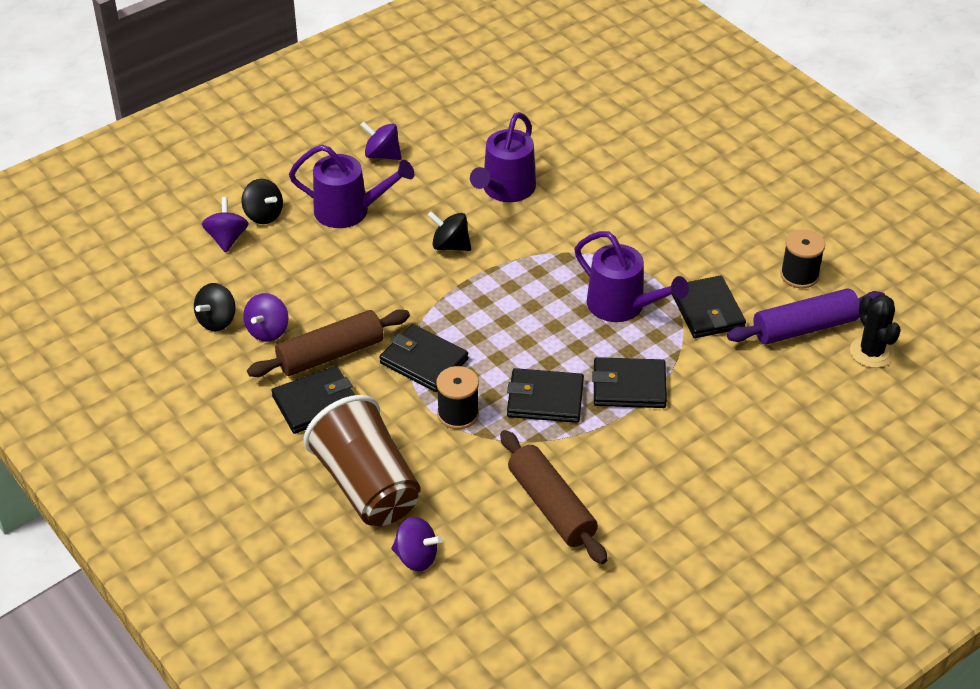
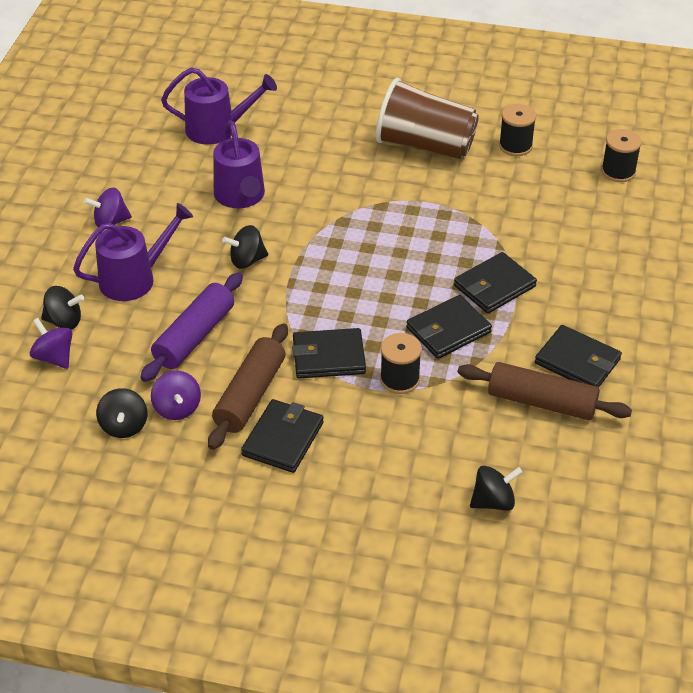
camera: 40 degrees left, 0 degrees up
brown cup [304,395,421,526] -> brown cup moved to [376,78,479,159]
purple spinning top [391,517,443,572] -> black spinning top [470,466,523,511]
purple watering can [575,231,689,322] -> purple watering can moved to [161,67,277,145]
black wallet [672,276,746,338] -> black wallet moved to [535,325,622,387]
purple rolling pin [727,288,885,345] -> purple rolling pin moved to [140,272,243,382]
black cactus [850,295,901,368] -> black spool [601,129,642,182]

